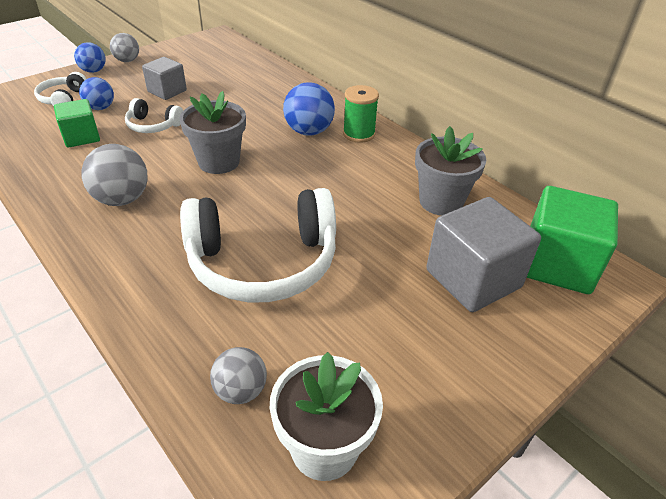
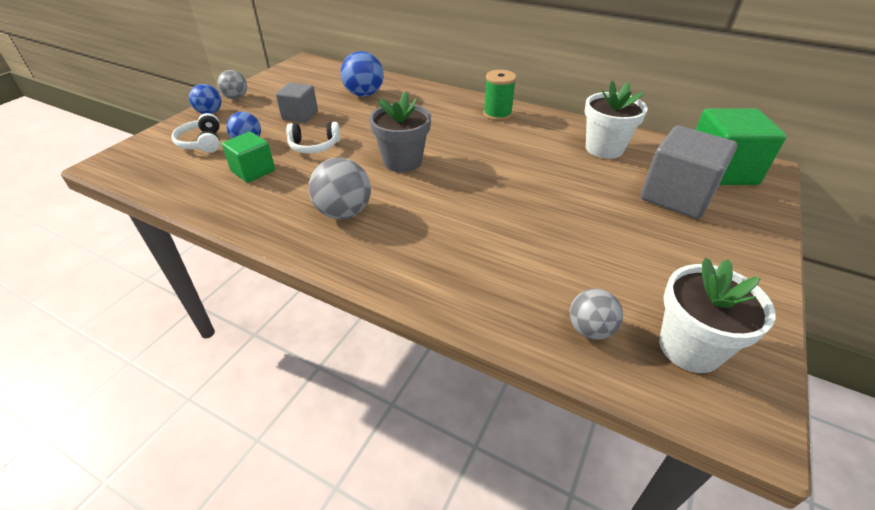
camera: 20 degrees left, 0 degrees up
white headphones [180,188,336,302] -> none
blue ball [283,82,335,136] -> blue ball moved to [341,51,384,97]
grey flower pot [415,126,487,216] -> white flower pot [585,80,648,159]

